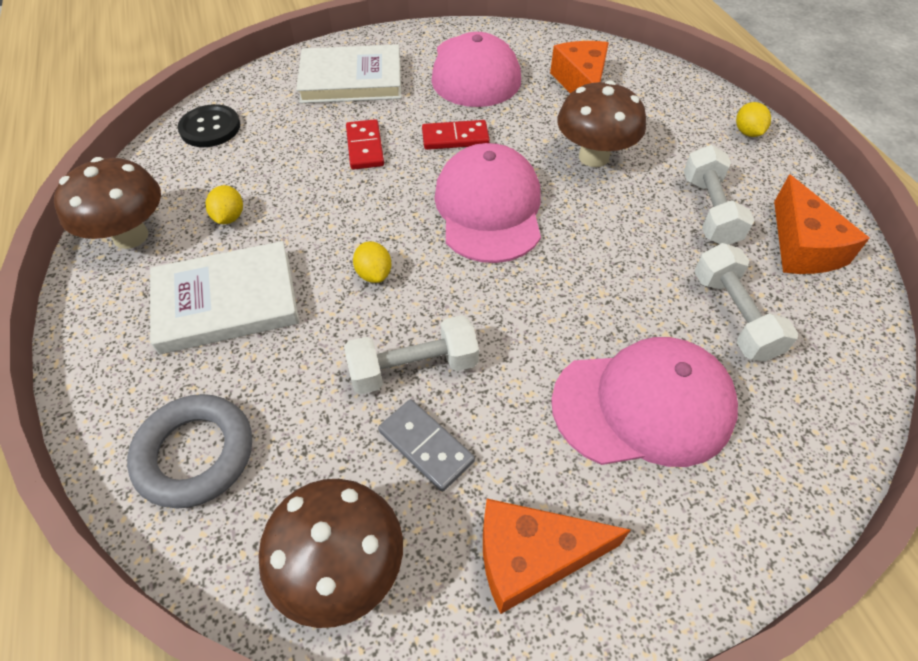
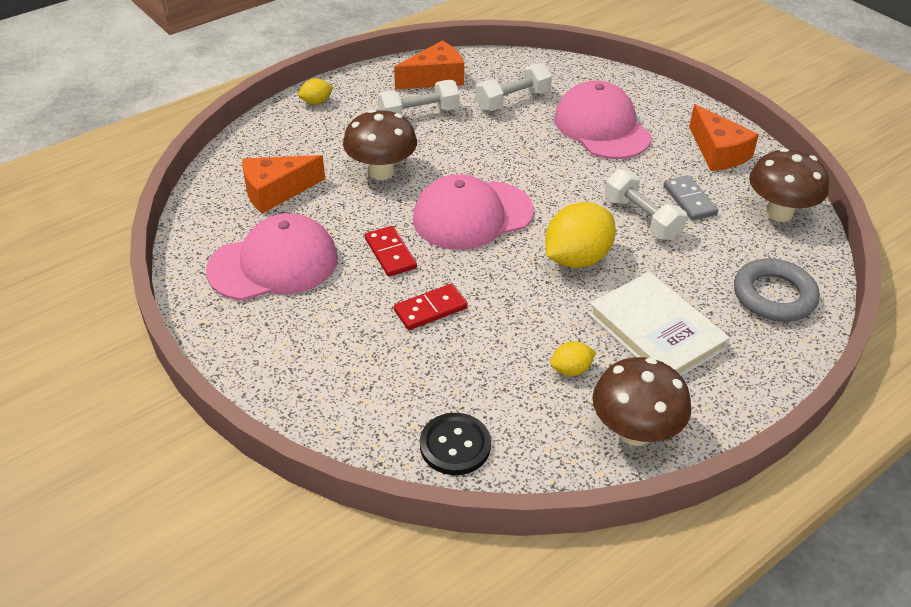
camera: 110 degrees left, 10 degrees down
white book [296,45,401,103] -> none
yellow lemon [353,241,392,283] -> yellow lemon [545,202,616,268], size x2.07
grey domino [378,399,475,492] -> grey domino turned 45 degrees counterclockwise [663,175,718,220]

